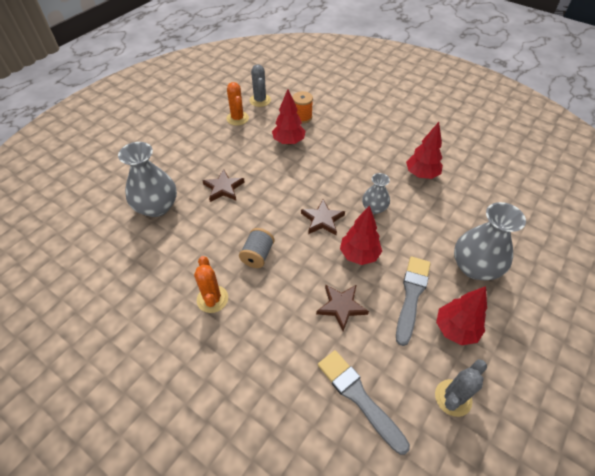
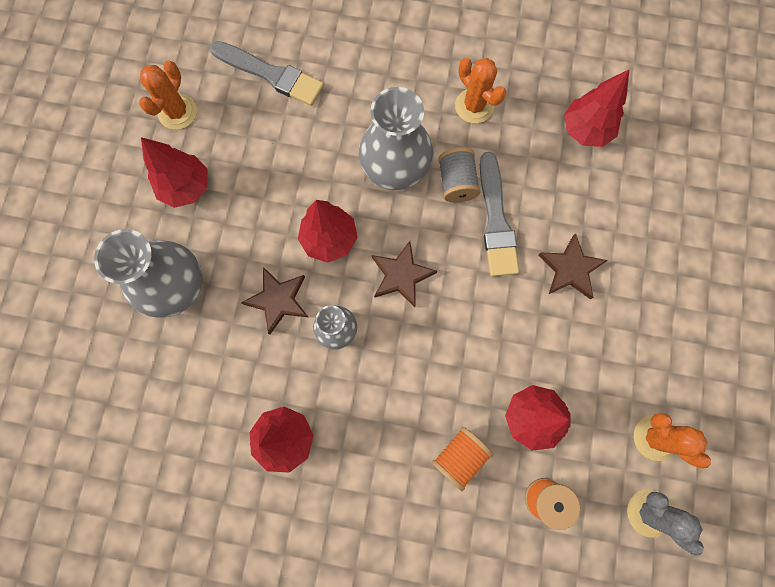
camera: 155 degrees right, 25 degrees up
grey vase [118,142,177,217] -> grey vase moved to [359,87,433,190]
brown star [316,284,369,331] -> brown star moved to [241,267,309,335]
grey brush [396,257,431,346] -> grey brush moved to [480,152,519,276]
grey cactus [435,359,487,417] -> orange cactus [139,61,197,130]
none -> orange spool [432,427,493,491]
none -> red tree [564,70,629,147]

